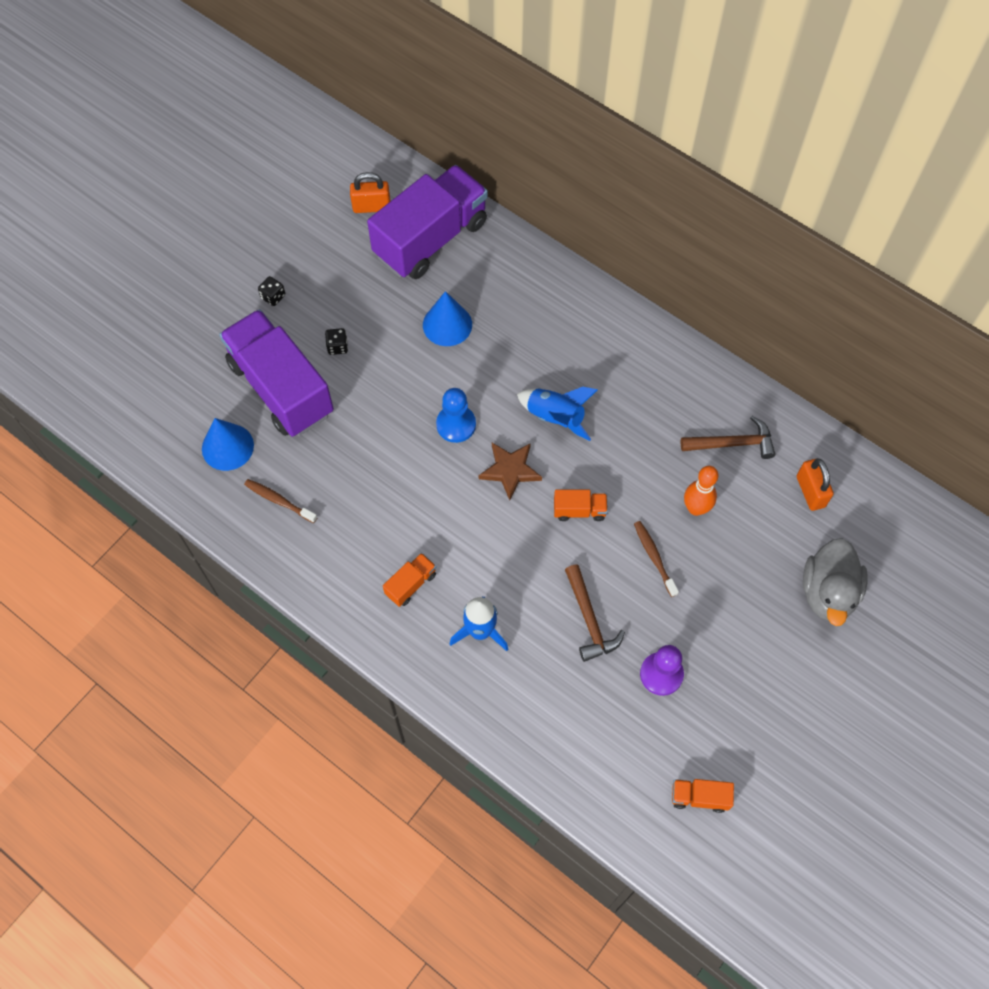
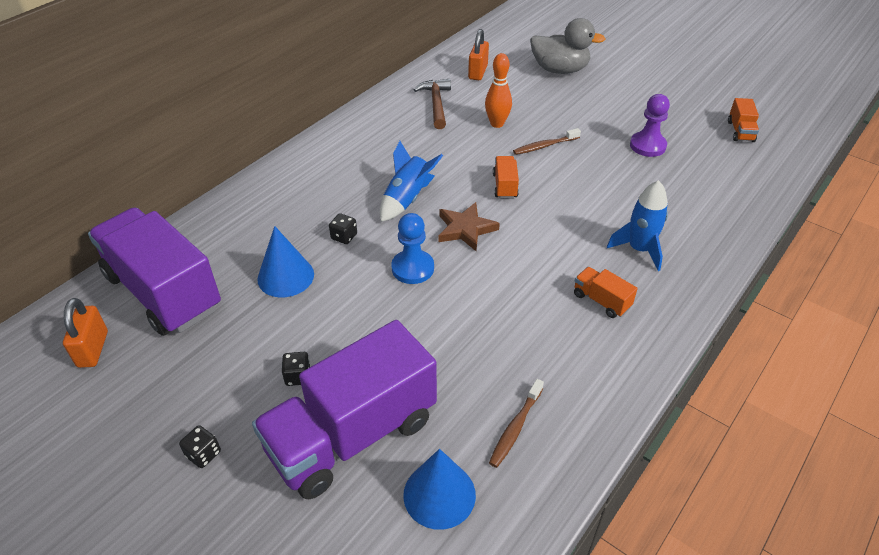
camera: 90 degrees left, 20 degrees down
brown hammer [565,564,625,662] -> none
orange padlock [797,458,834,511] -> orange padlock turned 60 degrees counterclockwise [468,29,489,80]
none -> black dice [329,213,357,244]

